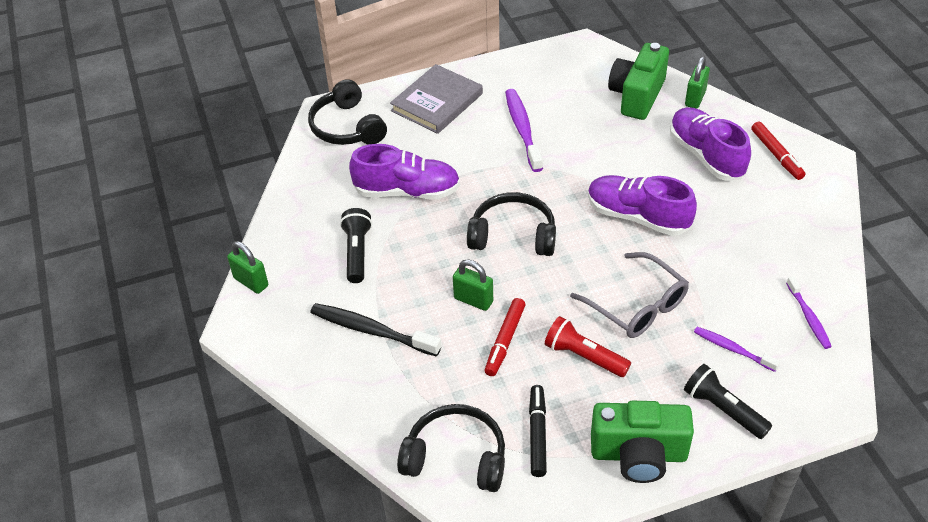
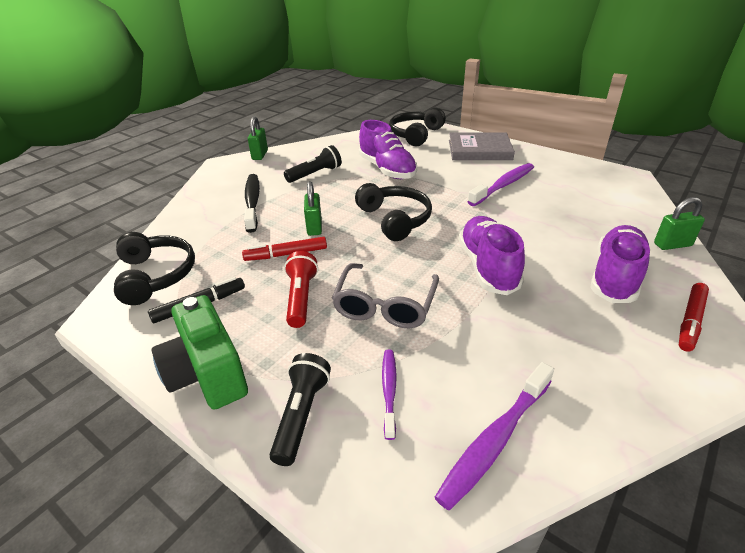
camera: 55 degrees right, 10 degrees down
green camera [608,43,669,120] -> none
purple toothbrush [786,276,832,349] -> purple toothbrush [434,362,554,510], size x1.64

